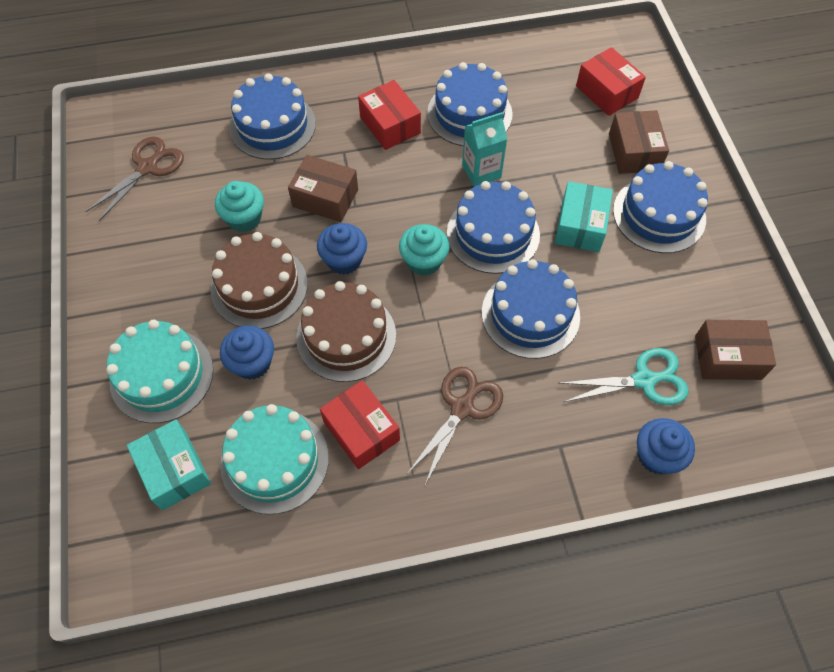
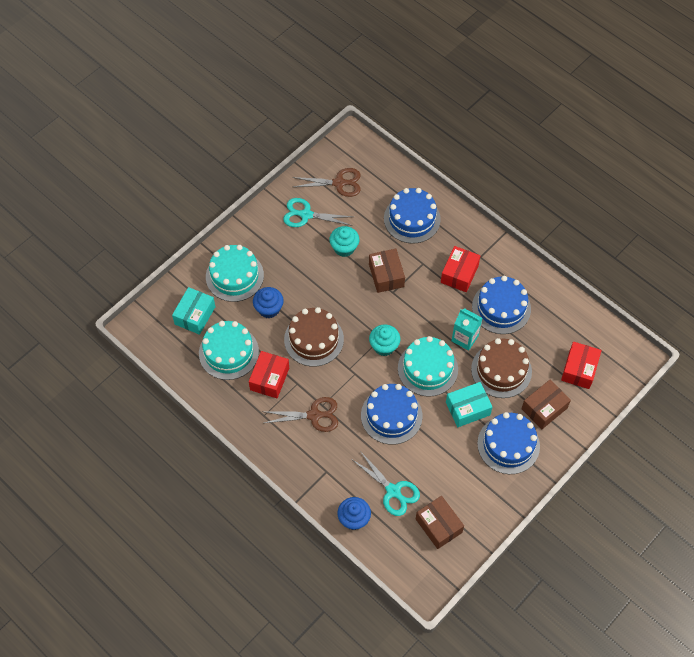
camera: 55 degrees right, 0 degrees up
brown cake [211,232,308,329] -> brown cake moved to [471,338,532,398]
blue cupcake [317,223,367,275] -> none
blue cake [447,181,540,274] -> turquoise cake [398,336,458,397]
none -> turquoise scissors [283,198,353,227]

